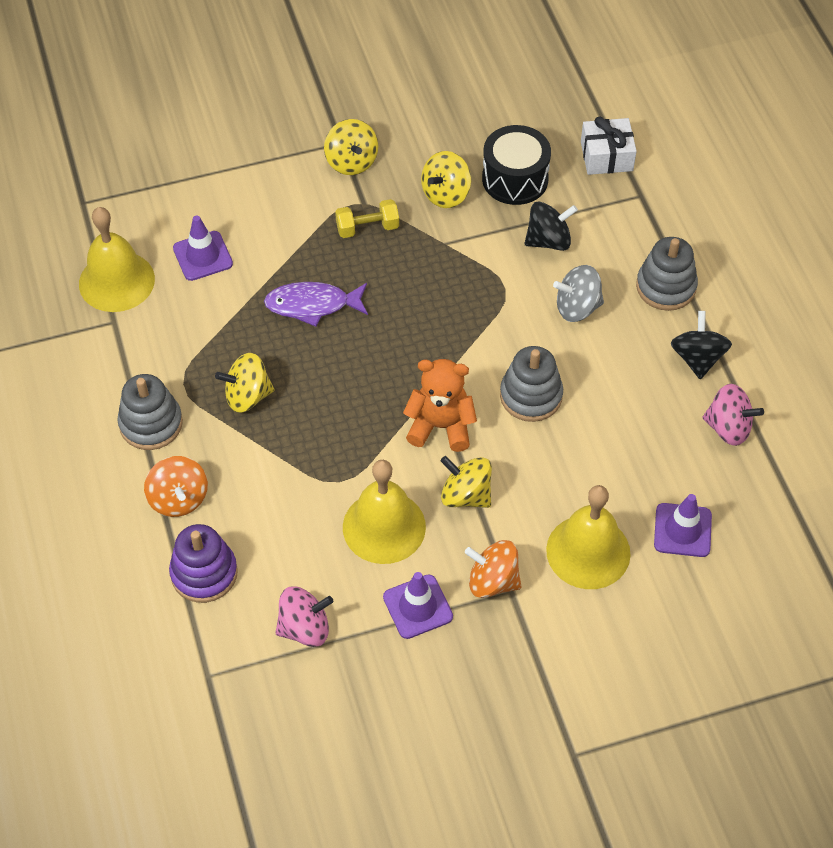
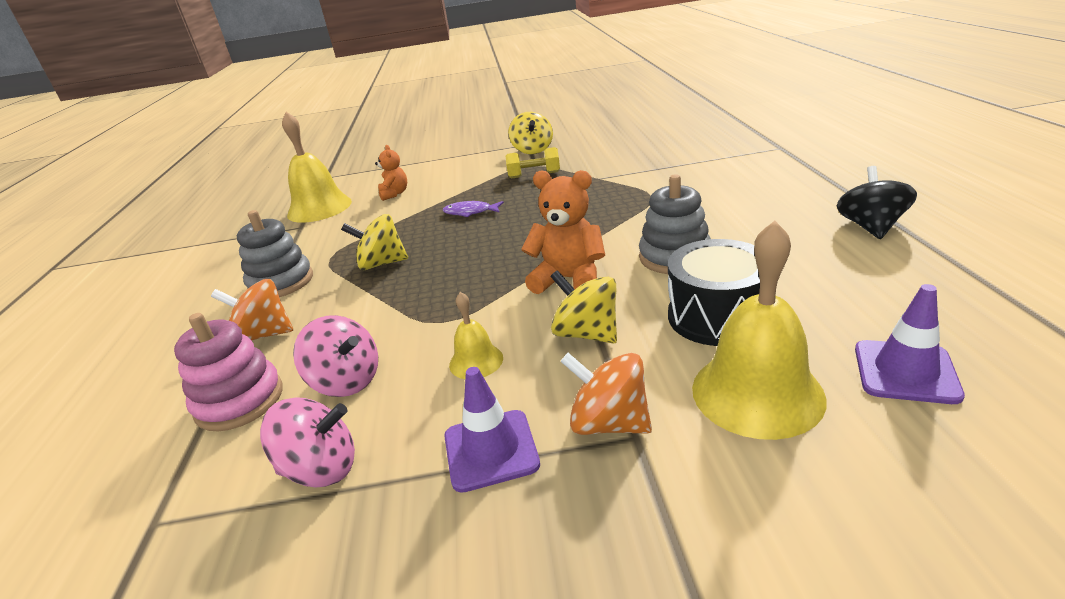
camera: 15 degrees right, 25 degrees down
orange spinning top [144,456,208,517] -> orange spinning top turned 105 degrees clockwise [211,279,293,340]
purple stacking toy [169,524,238,603] -> pink stacking toy [174,313,283,431]
purple traffic cone [173,215,233,281] -> orange teddy bear [375,145,407,201]
purple fish [264,282,368,327] -> purple fish [443,201,504,217], size x0.64
yellow bell [343,460,426,564] -> yellow bell [449,292,503,379], size x0.51
yellow spinning top [421,151,471,208] -> none
black drum [482,125,551,205] -> black drum moved to [668,239,760,346]
black spinning top [524,202,578,251] -> none
grey spinning top [553,265,604,322] -> none
white gift [581,116,637,175] -> none
grey stacking toy [636,237,698,311] -> none
pink spinning top [702,384,764,446] -> pink spinning top moved to [293,315,378,397]

